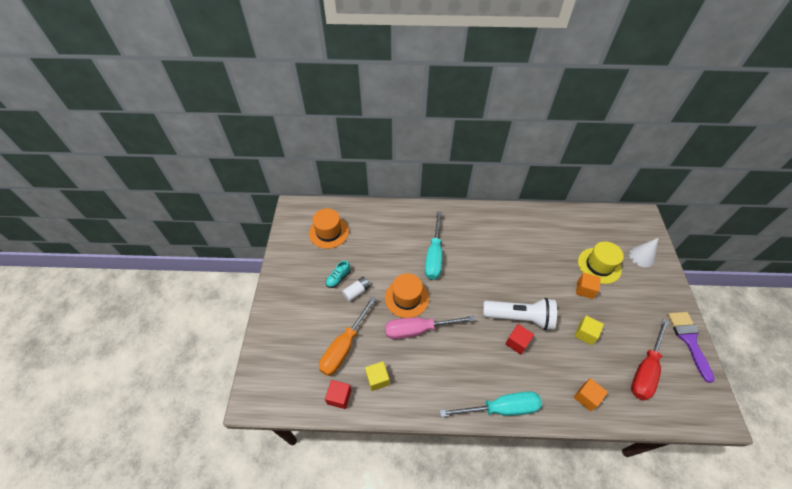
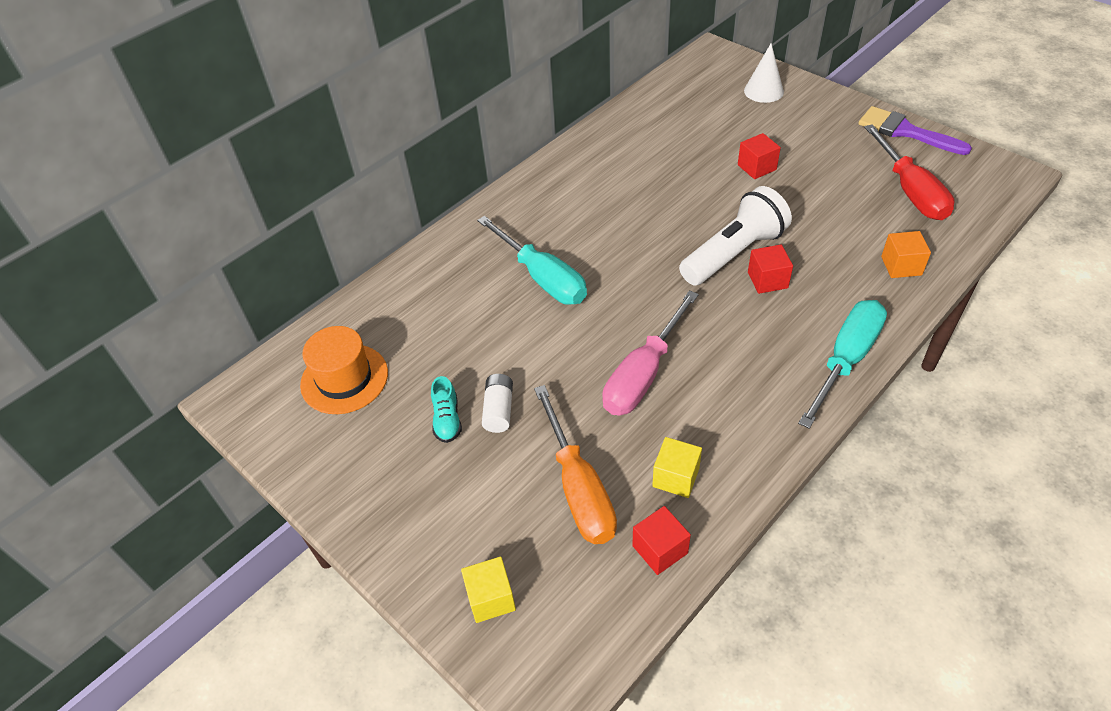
camera: 45 degrees left, 5 degrees down
orange hat [385,273,429,318] -> none
yellow cube [574,315,604,345] -> yellow cube moved to [461,557,516,623]
orange cube [576,273,601,299] -> red cube [738,133,781,179]
yellow hat [578,241,624,284] -> none

